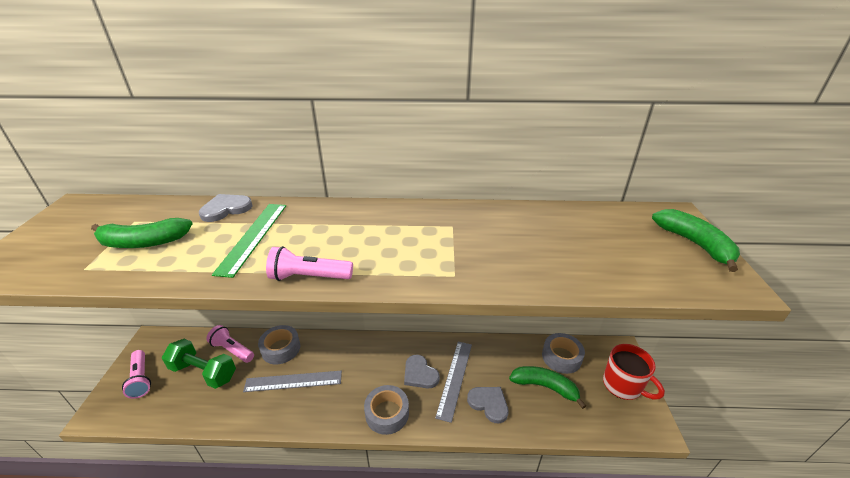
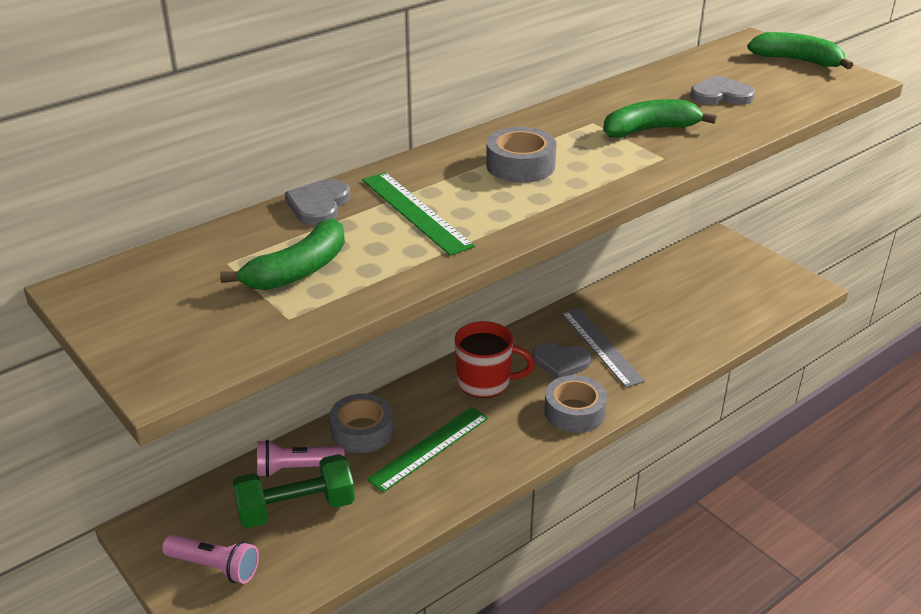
camera: 40 degrees left, 0 degrees up
grey ruler [243,371,342,392] -> green ruler [367,407,488,493]
pink flashlight [266,246,353,281] -> none
grey heart [467,387,509,423] -> grey heart moved to [690,75,755,105]
green banana [509,366,586,409] -> green banana moved to [603,99,717,138]
grey tape [542,333,585,374] -> grey tape moved to [486,127,557,183]
red mug [603,344,665,400] -> red mug moved to [455,321,535,398]

